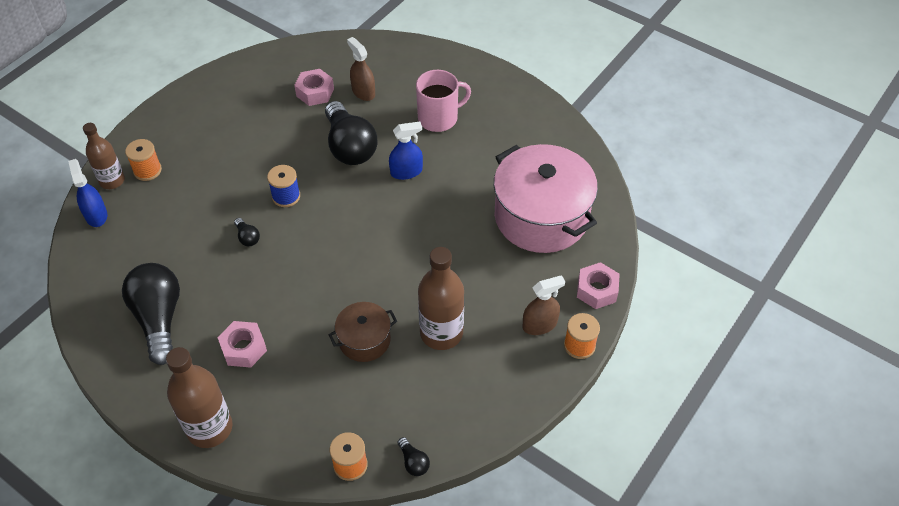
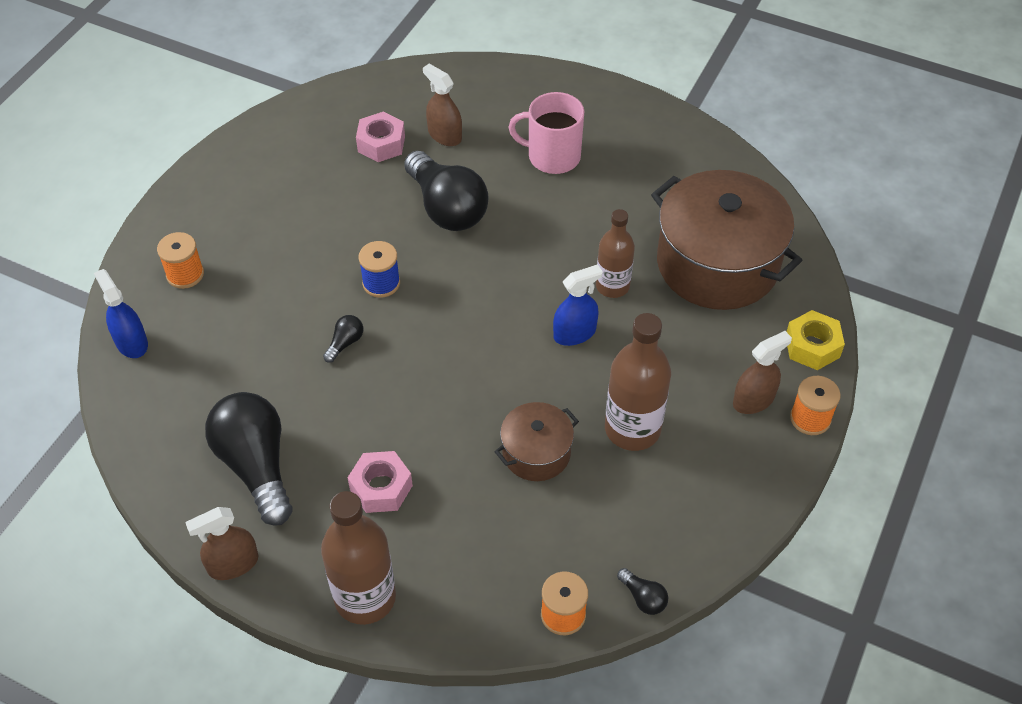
camera: 10 degrees left, 0 degrees up
brown bottle [83,123,125,189] -> brown bottle moved to [596,209,635,298]
black light bulb [234,218,260,246] -> black light bulb turned 105 degrees counterclockwise [323,315,363,363]
blue spray bottle [389,121,423,180] -> blue spray bottle moved to [553,264,603,346]
pink mug [416,70,471,132] -> pink mug turned 135 degrees counterclockwise [508,92,584,174]
pink pot [494,144,598,253] -> brown pot [651,170,802,310]
pink nut [577,262,620,309] -> yellow nut [786,310,845,370]
none -> brown spray bottle [186,507,258,580]

